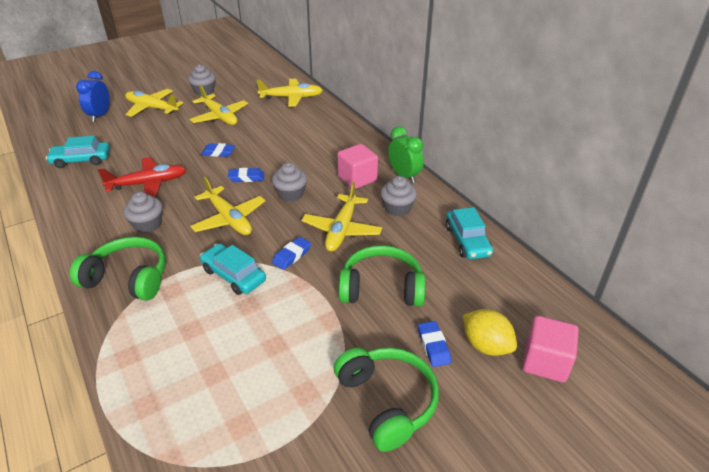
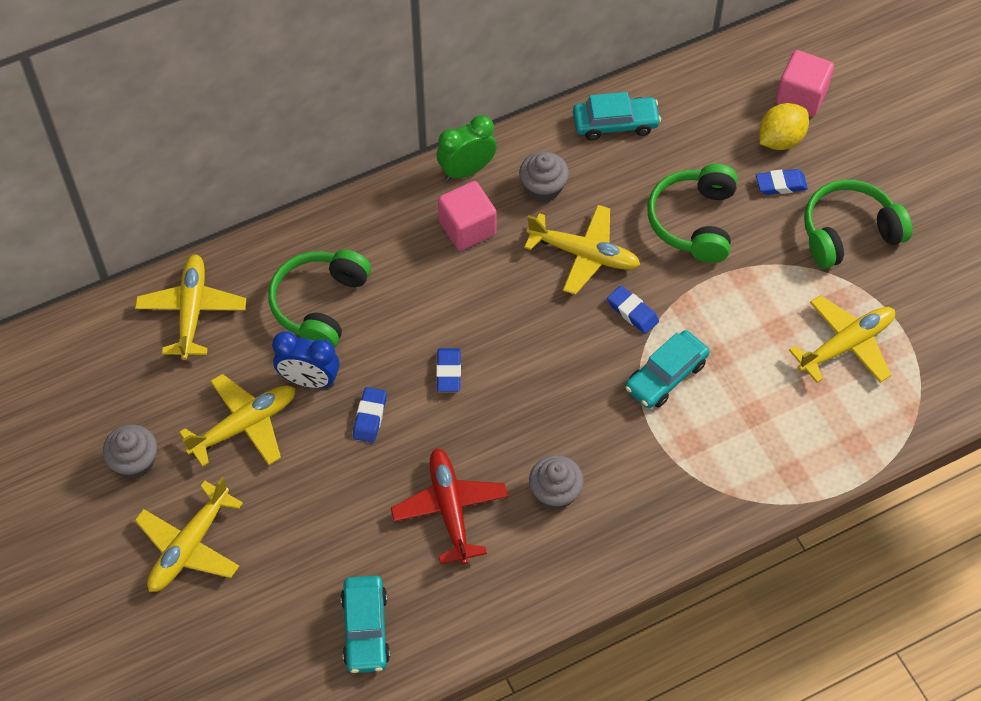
camera: 85 degrees left, 20 degrees up
green headphones [70,237,166,301] -> green headphones moved to [268,249,371,348]
blue clock [76,71,110,122] -> blue clock moved to [272,331,340,388]
yellow plane [190,177,265,235] -> yellow plane moved to [789,295,895,383]
grey cupcake [272,162,307,202] -> none

